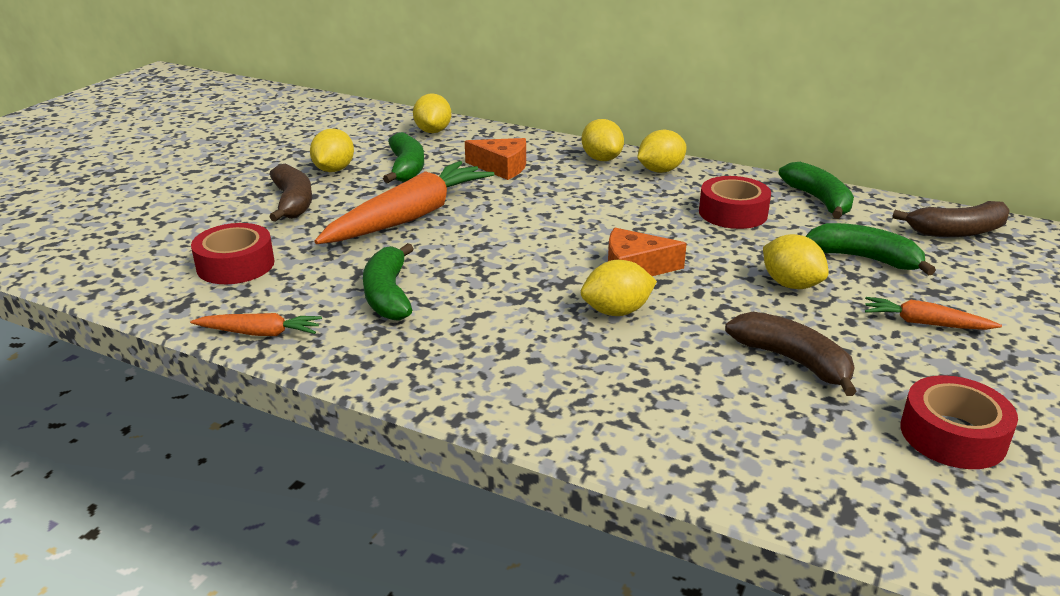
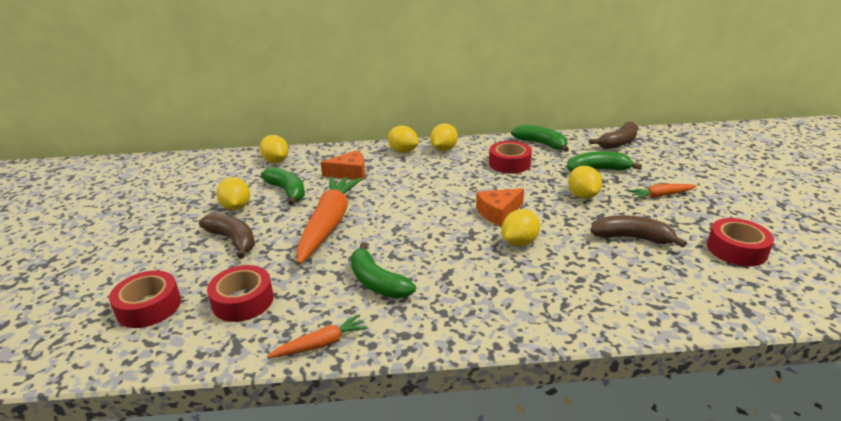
camera: 30 degrees left, 0 degrees up
yellow lemon [763,234,829,289] -> yellow lemon turned 60 degrees clockwise [568,166,602,199]
none -> red tape [109,270,181,328]

